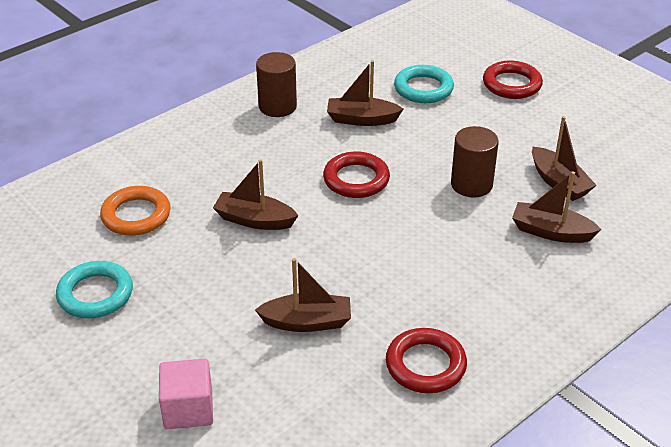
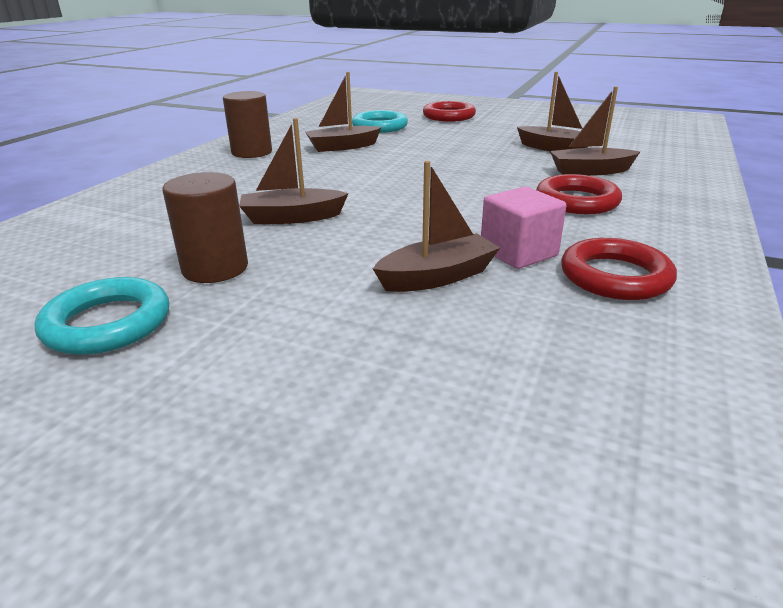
camera: 25 degrees left, 10 degrees down
orange ring [100,186,171,236] -> none
pink cube [159,359,213,429] -> pink cube moved to [481,187,566,269]
red ring [323,151,390,198] -> red ring moved to [536,174,622,214]
brown cylinder [451,126,499,198] -> brown cylinder moved to [162,172,248,283]

